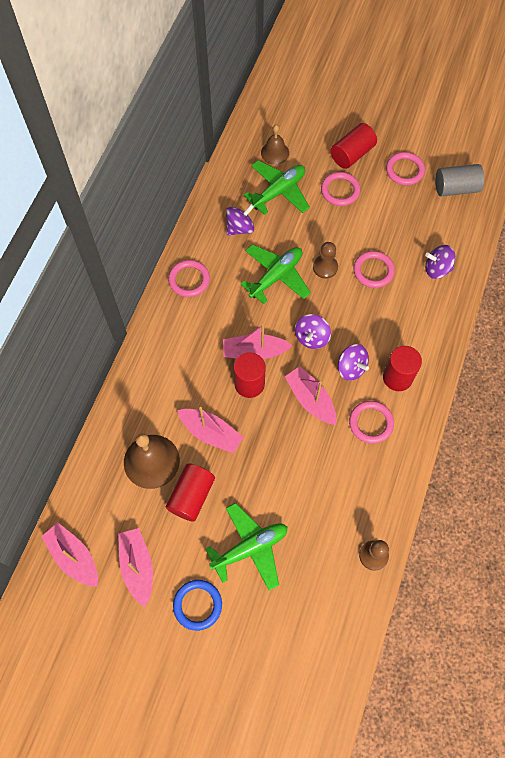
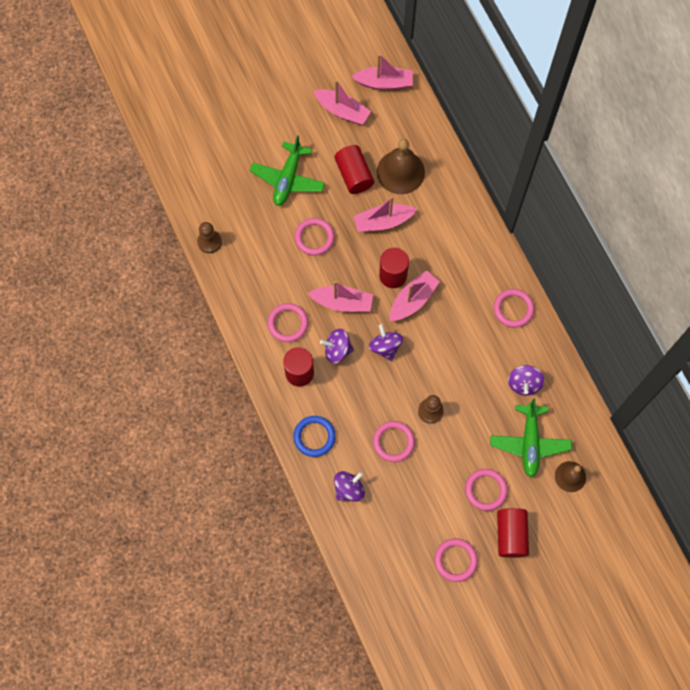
camera: 135 degrees right, 5 degrees up
blue ring [173,580,222,631] -> blue ring moved to [293,416,336,457]
green plane [240,244,311,304] -> none
grey cylinder [435,164,484,197] -> none
none -> pink ring [294,218,335,256]

